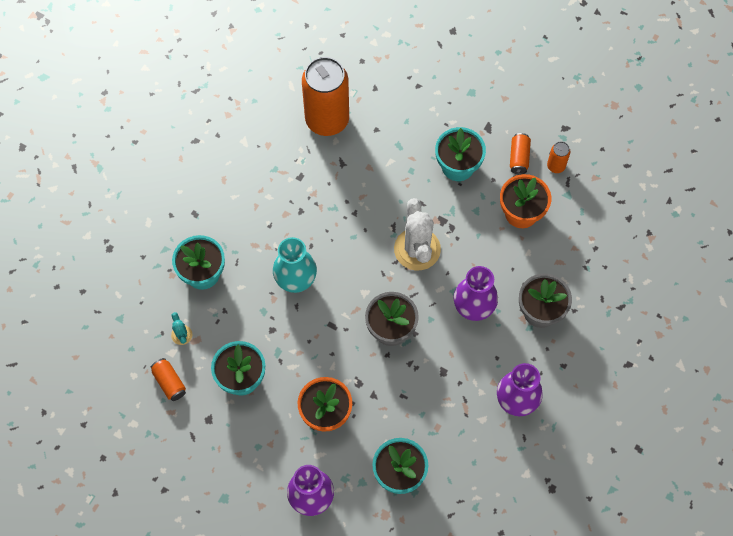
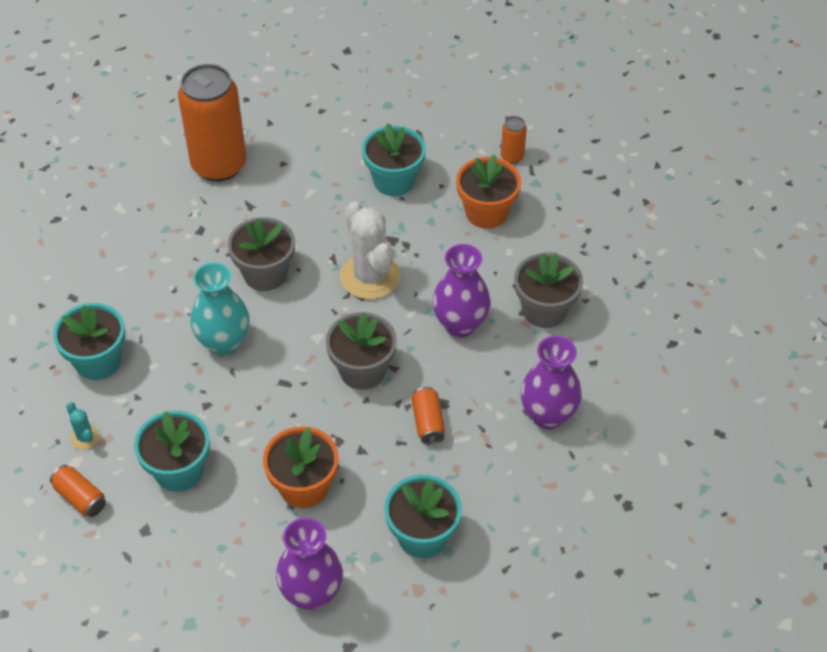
camera: 15 degrees left, 15 degrees down
orange can [510,133,531,174] -> orange can moved to [411,387,445,445]
none -> grey flower pot [227,217,295,291]

